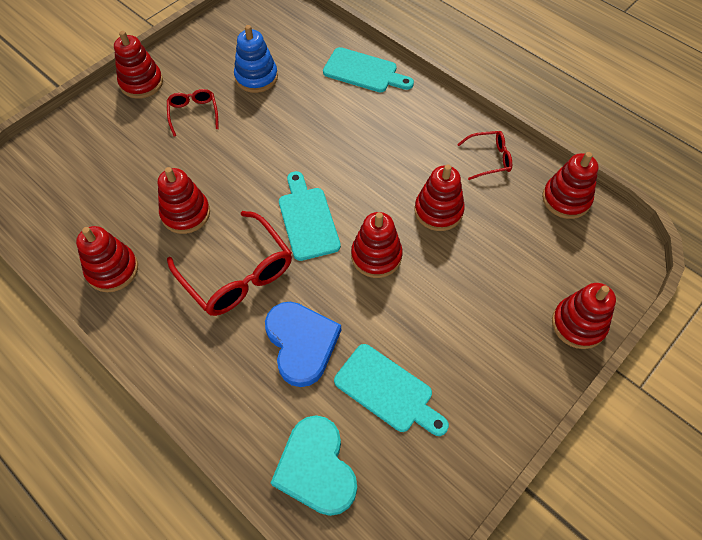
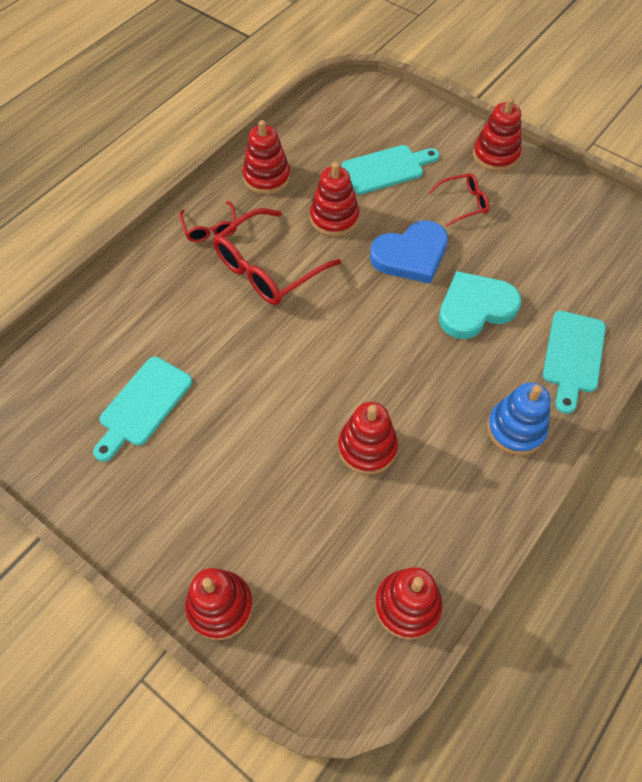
camera: 85 degrees right, 0 degrees up
blue stacking toy [234,25,278,93] -> blue stacking toy moved to [487,382,551,455]
blue heart [265,302,341,387] -> blue heart moved to [370,220,448,284]
turquoise heart [271,415,357,516] -> turquoise heart moved to [439,271,521,339]
turquoise cutting board [279,171,341,261] -> turquoise cutting board moved to [341,145,440,194]
red stacking toy [351,212,403,278] -> none
red glasses [457,131,512,180] -> red glasses moved to [180,201,237,242]

